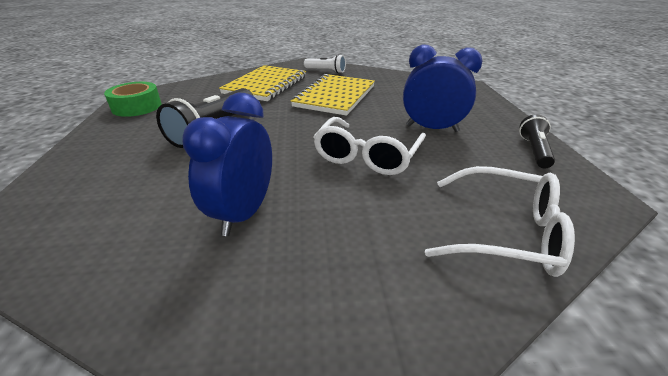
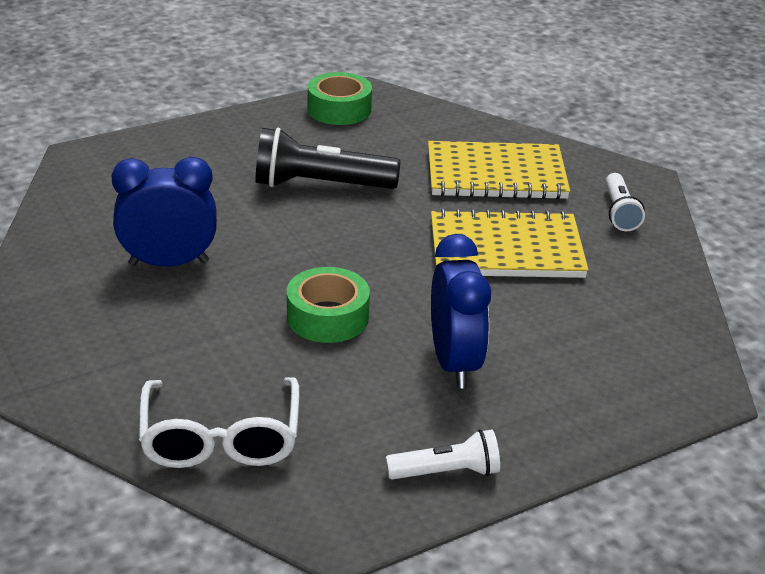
camera: 65 degrees right, 0 degrees up
white glasses [313,117,426,175] -> green tape [287,267,370,343]
black flashlight [519,114,555,168] -> white flashlight [385,429,500,480]

